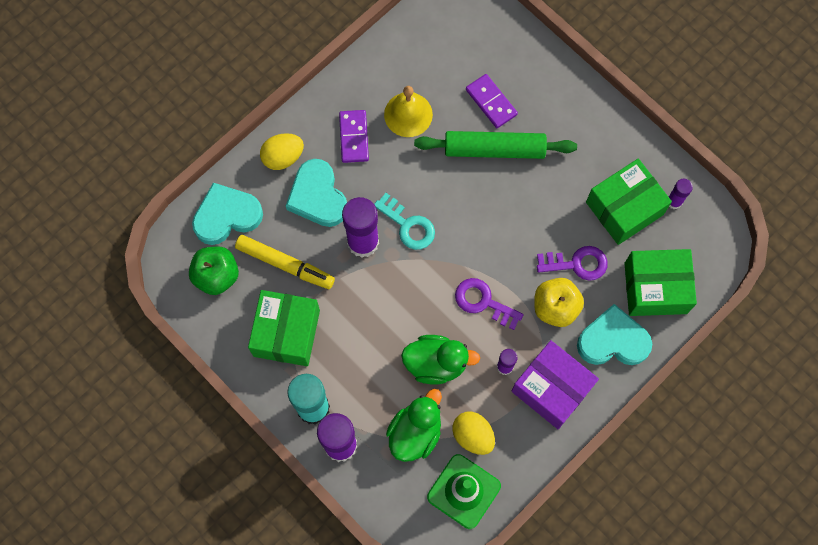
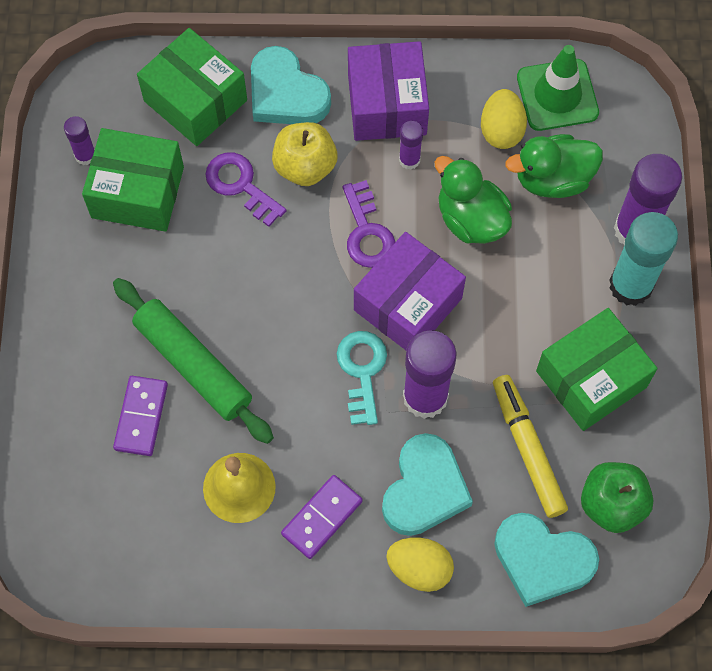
camera: 135 degrees left, 5 degrees down
none -> purple box [354,232,466,350]

